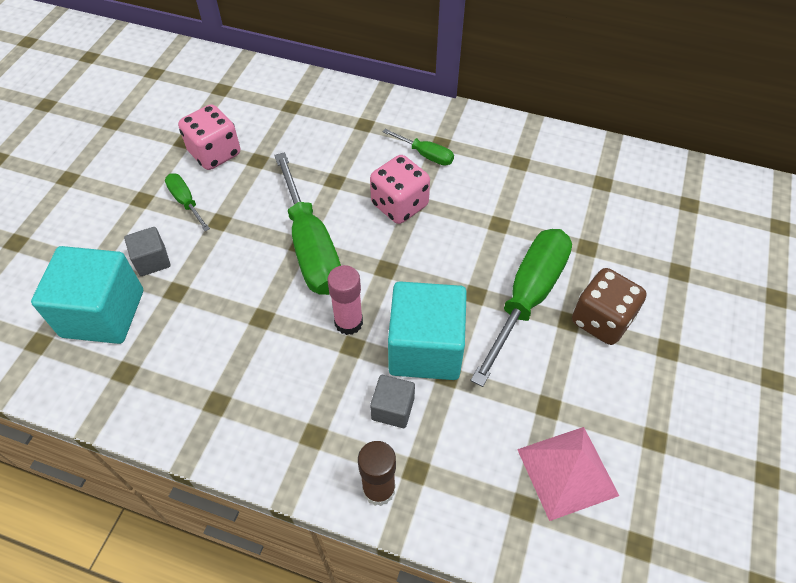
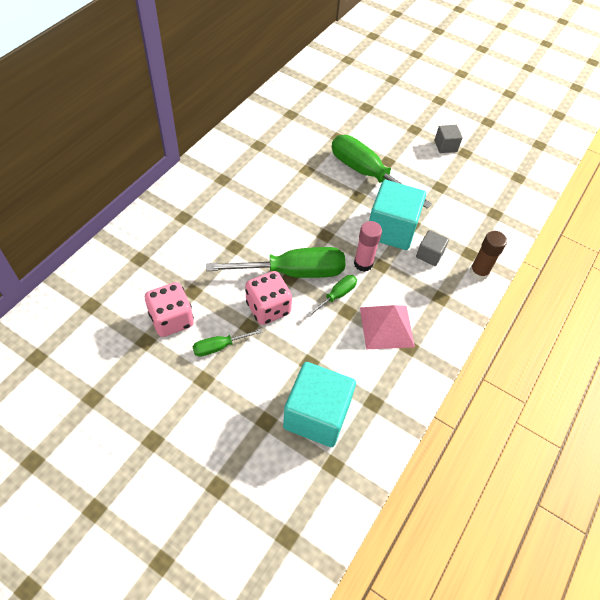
camera: 80 degrees left, 0 degrees up
grey cube [124,227,171,276] -> grey cube moved to [435,125,463,153]
pink dice [370,155,430,224] -> pink dice moved to [245,271,292,325]
green screwdriver [383,129,454,166] -> green screwdriver moved to [306,275,357,317]
pink pyramid [517,427,619,521] -> pink pyramid moved to [360,305,415,349]
brown dice [572,268,647,345] -> none

